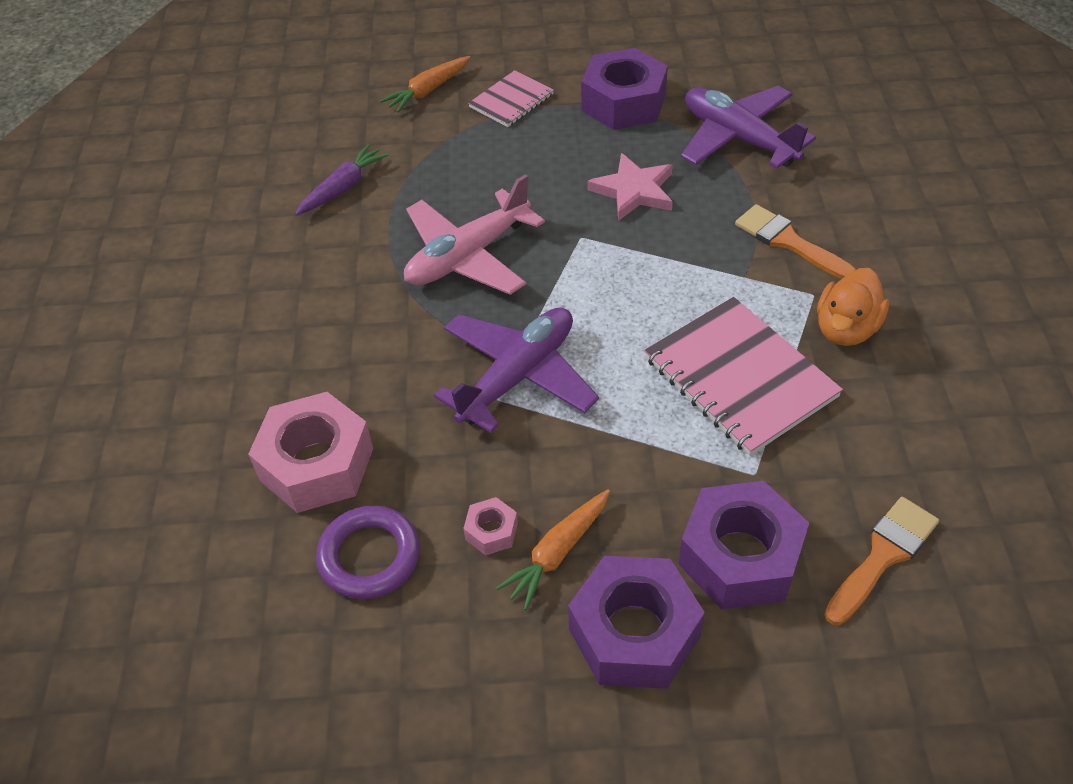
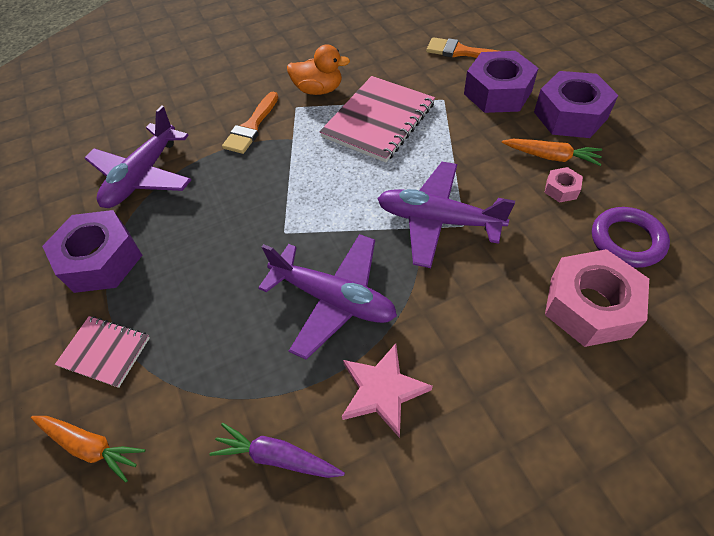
camera: 110 degrees left, 5 degrees up
pink plane [404,174,545,295] -> purple plane [258,234,397,360]
pink star [588,153,673,221] -> pink star moved to [342,343,433,438]

